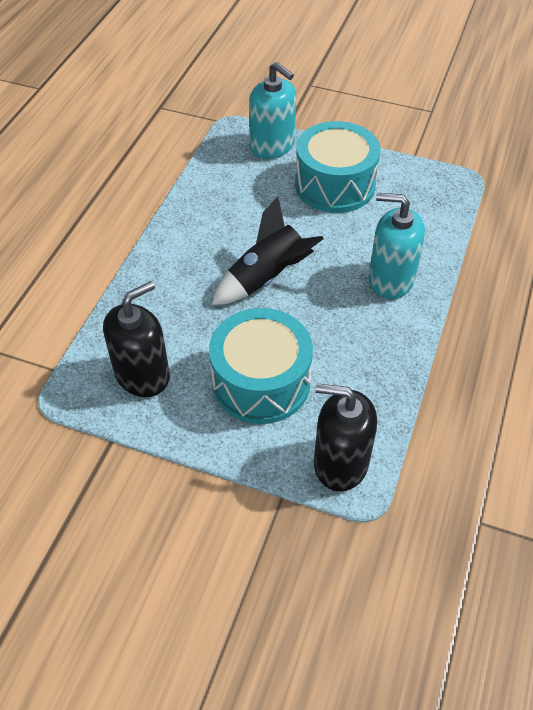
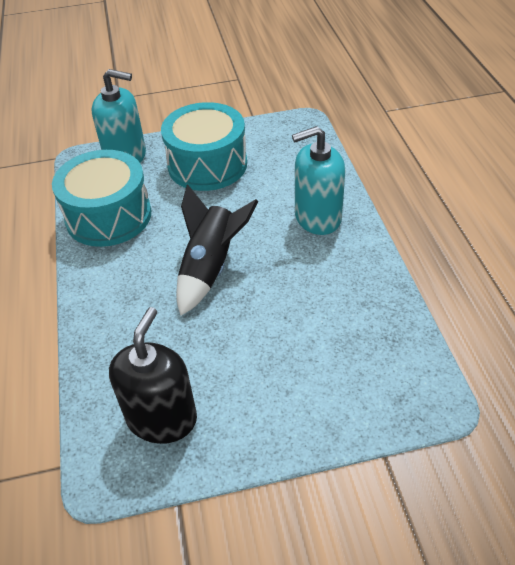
camera: 30 degrees left, 5 degrees down
turquoise drum [209,308,313,424] -> turquoise drum moved to [52,150,151,247]
black soap dispenser [314,383,377,492] -> none

